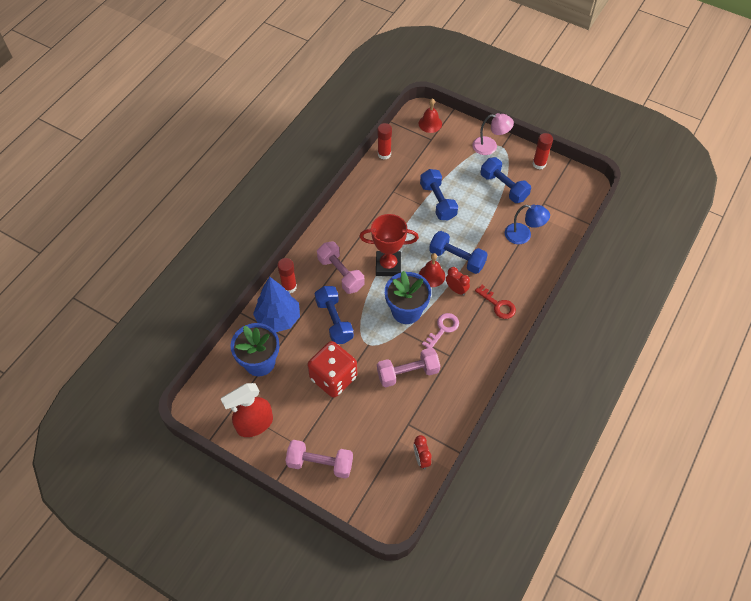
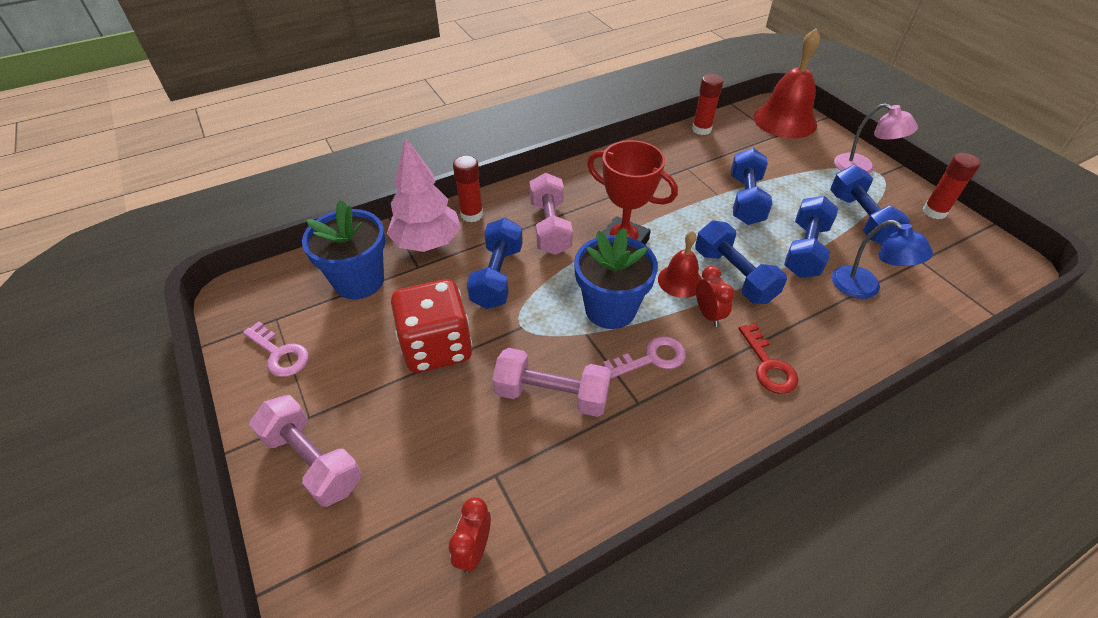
camera: 30 degrees right, 10 degrees down
red spray bottle [221,383,273,437] -> pink key [243,322,309,377]
blue tree [253,277,300,332] -> pink tree [387,137,461,252]
red bell [419,98,442,133] -> red bell [754,28,820,138], size x1.81
none -> blue dumbbell [784,196,838,278]

